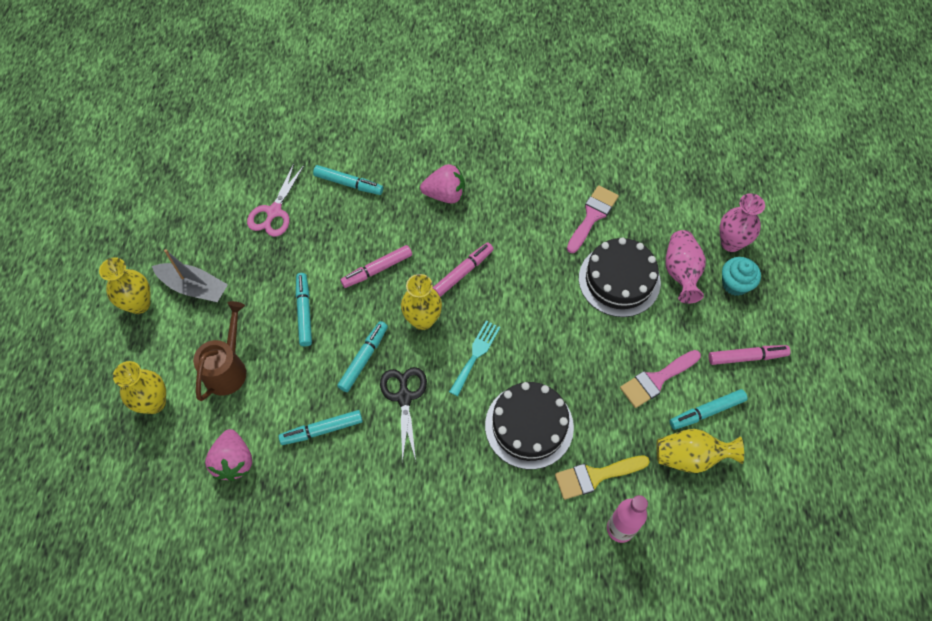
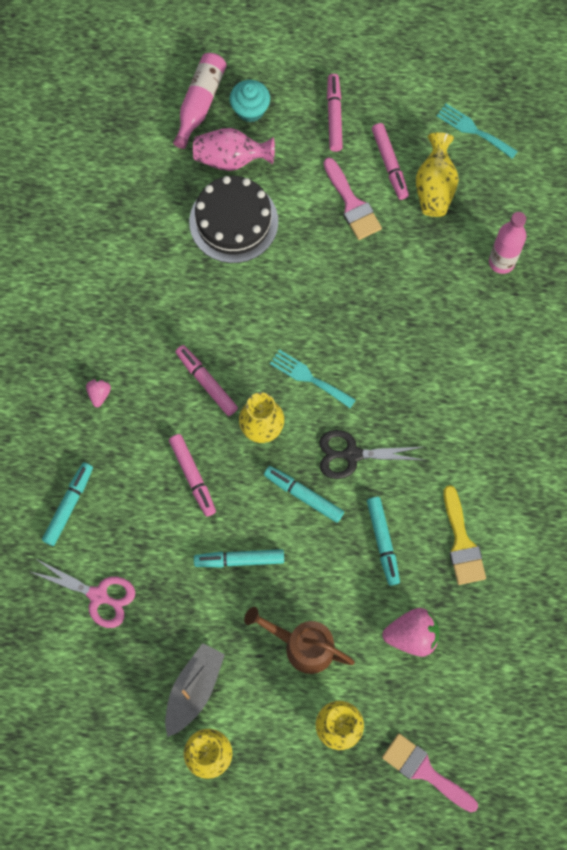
camera: 85 degrees left, 10 degrees up
pink strawberry [420,164,465,204] -> pink strawberry [86,378,111,407], size x0.54
black cake [485,382,574,469] -> none
yellow brush [555,455,650,500] -> yellow brush moved to [443,485,486,585]
pink brush [567,185,619,253] -> pink brush moved to [382,734,478,812]
turquoise marker [669,389,748,430] -> pink marker [372,123,409,200]
pink vase [719,193,765,252] -> pink bottle [173,53,227,149]
none -> turquoise fork [437,104,518,159]

